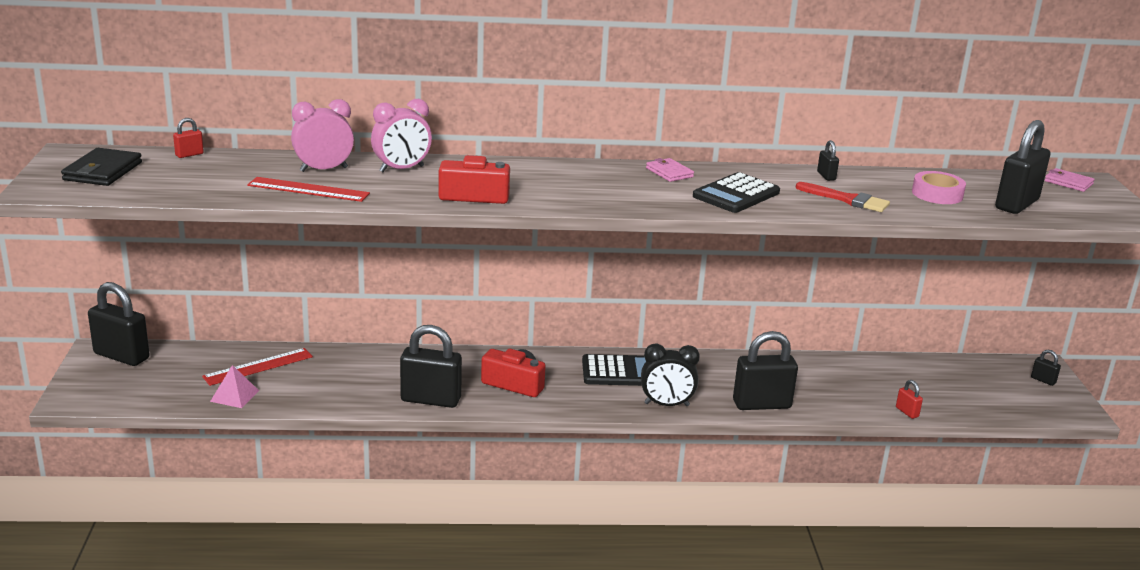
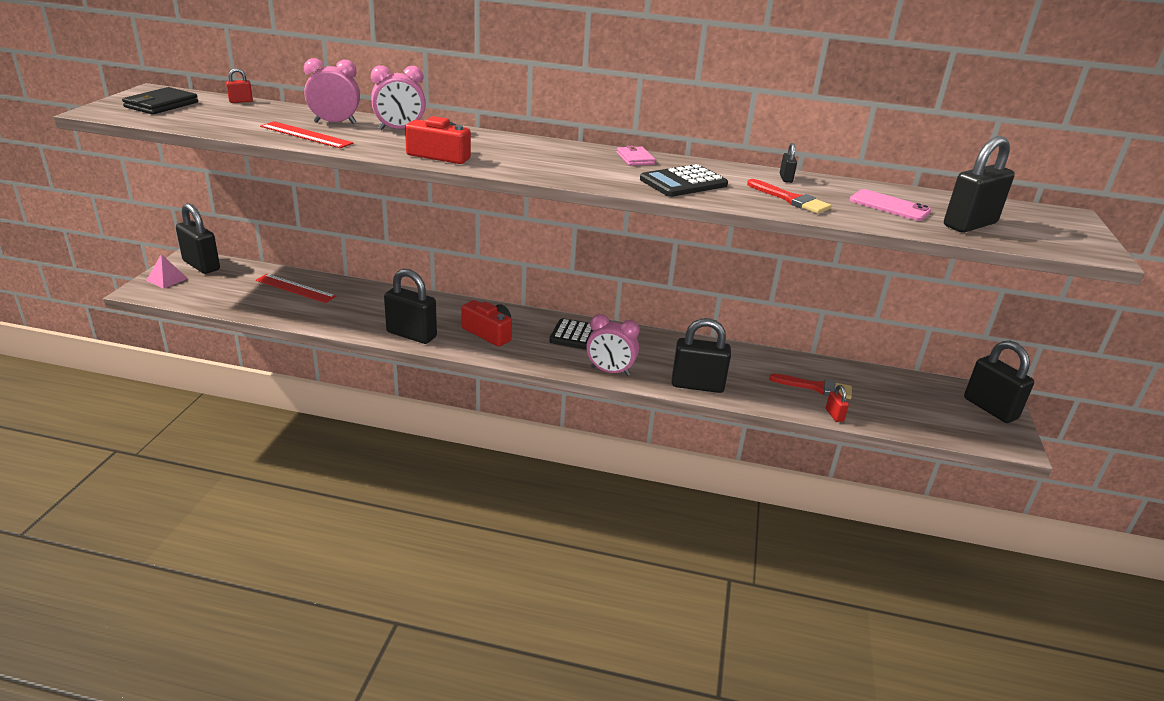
camera: 15 degrees right, 5 degrees up
red ruler [202,348,313,386] -> red ruler turned 45 degrees clockwise [256,274,336,303]
pink pyramid [210,365,259,408] -> pink pyramid moved to [146,254,188,289]
black clock [641,343,700,406] -> pink clock [586,314,640,376]
pink tape [912,171,966,204] -> pink phone [850,189,931,221]
black padlock [1031,350,1061,386] -> black padlock [964,341,1034,423], size x2.26
pink wallet [1045,168,1095,192] -> none
none -> red brush [769,373,852,399]

